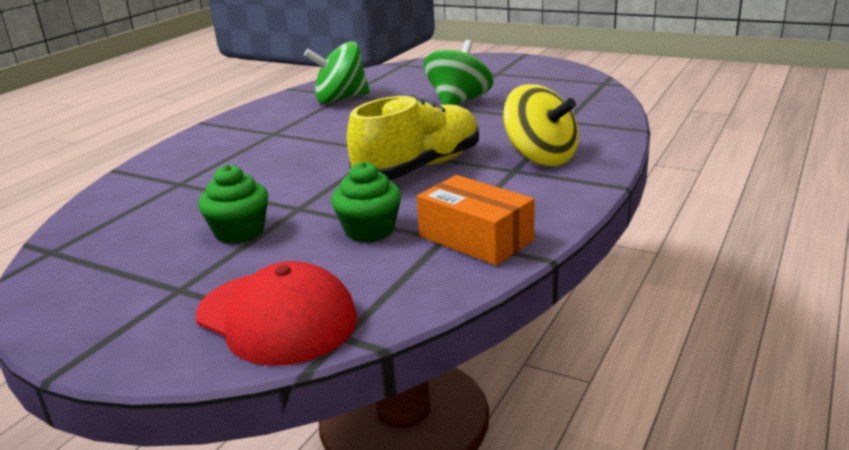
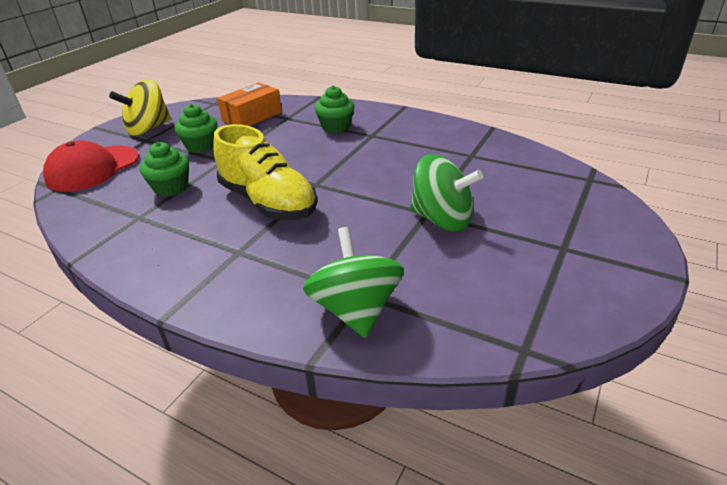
camera: 90 degrees right, 10 degrees up
green spinning top [304,41,370,103] -> green spinning top moved to [303,227,404,338]
orange box [417,175,535,266] -> orange box moved to [217,83,282,126]
yellow spinning top [503,84,579,166] -> yellow spinning top moved to [109,79,171,135]
none -> green cupcake [315,86,355,133]

